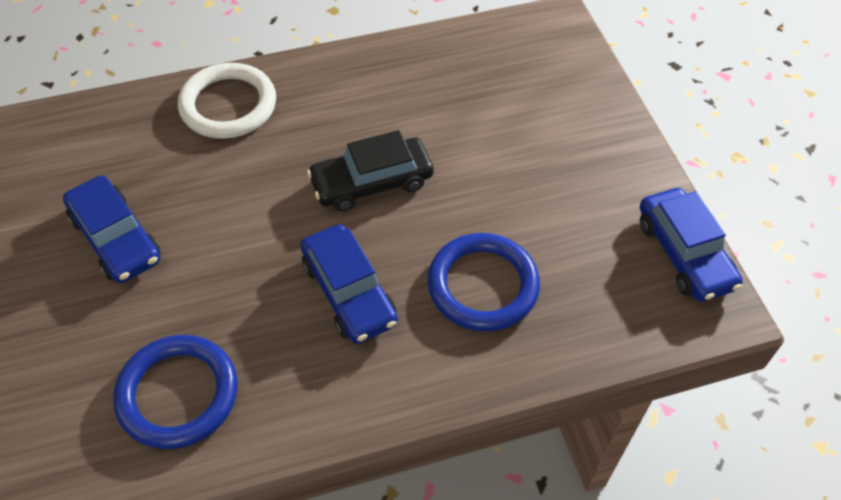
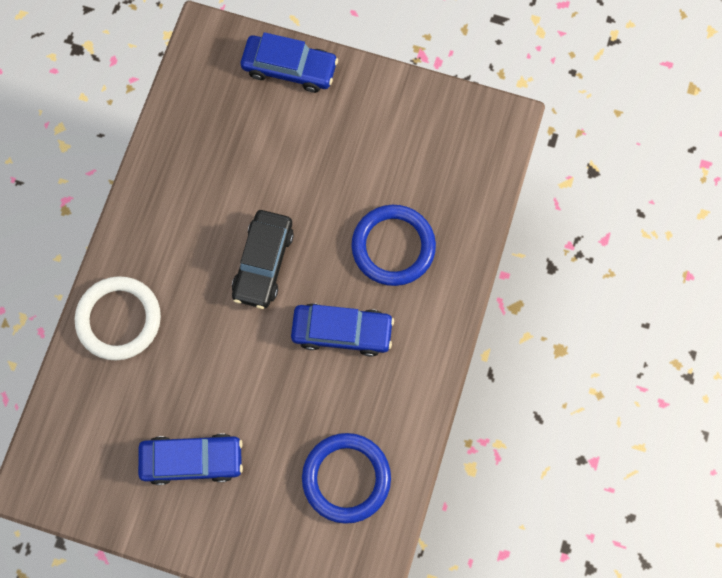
camera: 55 degrees left, 20 degrees up
blue car [640,188,743,302] -> blue car moved to [241,32,338,93]

